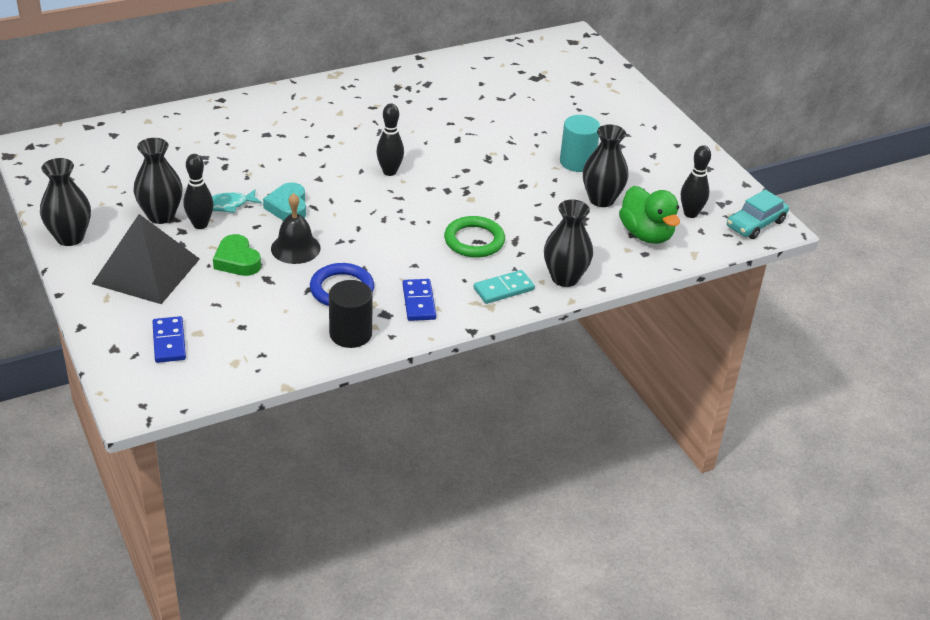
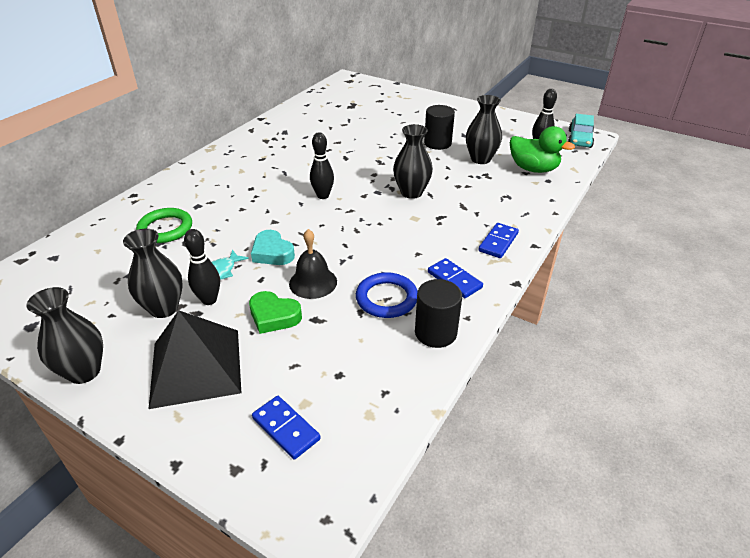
camera: 30 degrees left, 0 degrees up
green ring [444,216,505,258] -> green ring moved to [136,208,192,243]
turquoise domino [474,270,535,304] -> blue domino [478,223,519,258]
black vase [544,199,593,287] -> black vase moved to [393,124,433,199]
turquoise cylinder [560,115,600,172] -> black cylinder [424,105,455,150]

